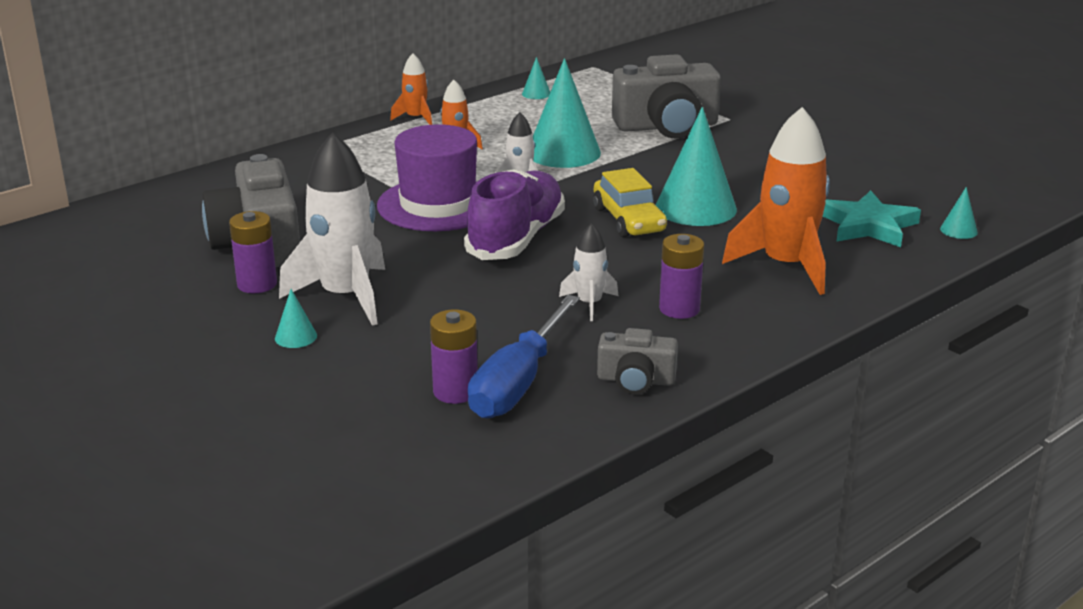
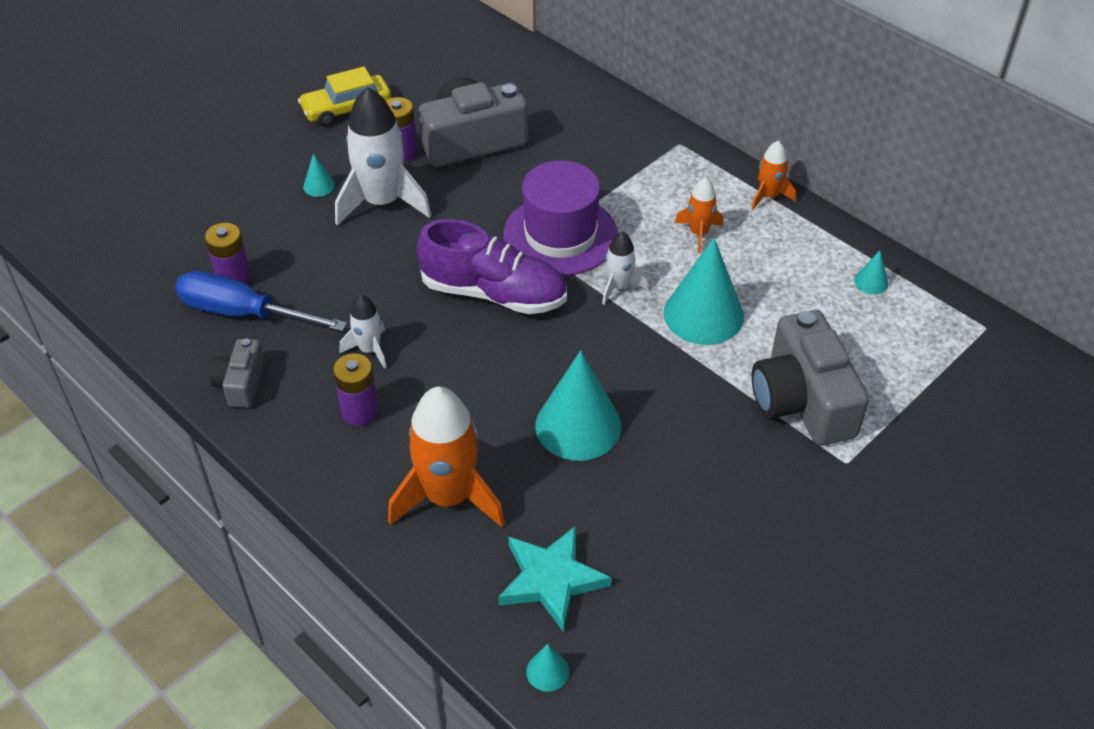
camera: 85 degrees right, 20 degrees up
yellow car [593,168,667,237] -> yellow car moved to [298,66,391,127]

